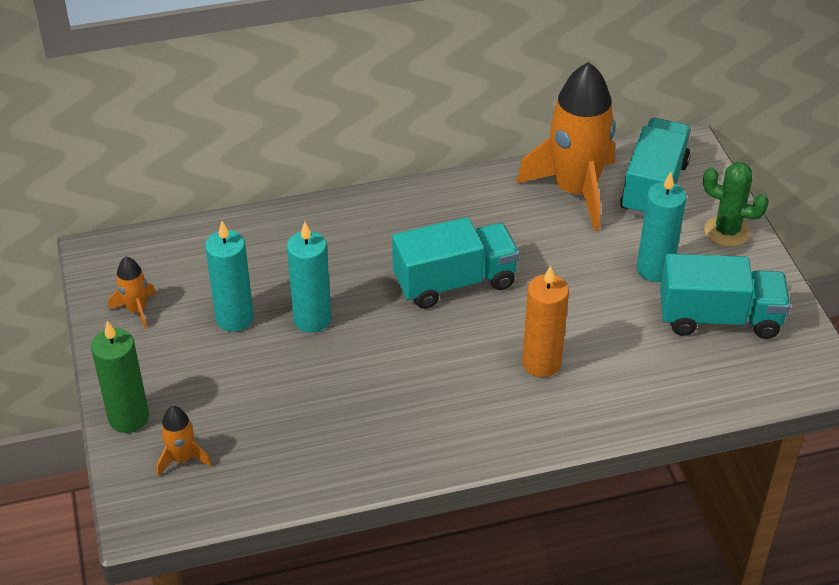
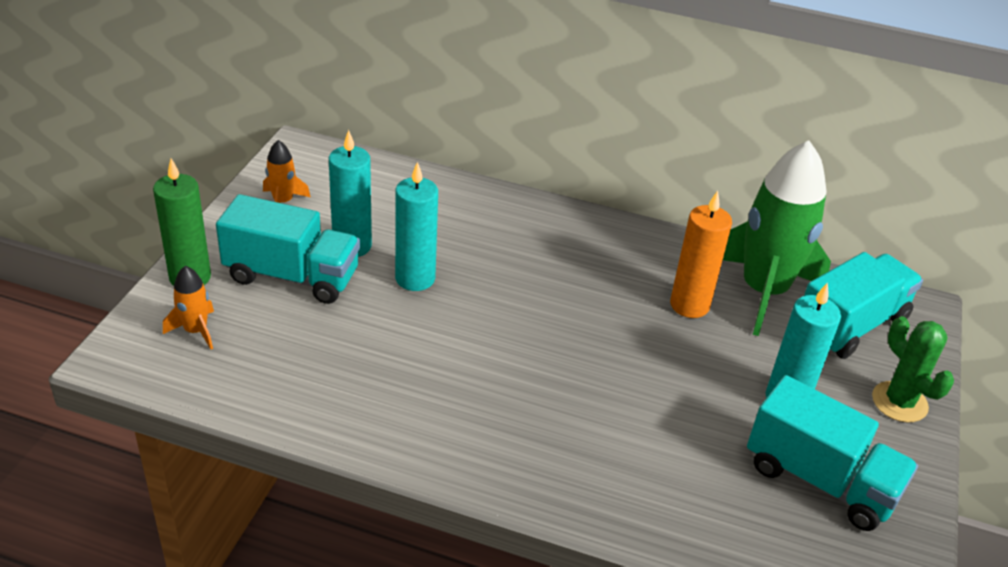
camera: 30 degrees right, 5 degrees down
turquoise truck [392,217,520,309] -> turquoise truck moved to [216,194,360,304]
orange rocket [516,62,616,231] -> green rocket [723,140,831,336]
orange candle [522,265,569,377] -> orange candle moved to [670,191,732,318]

